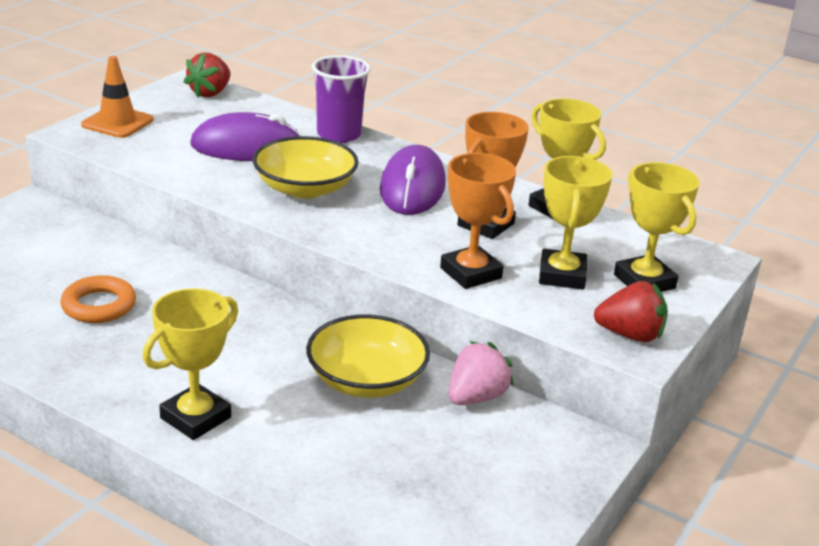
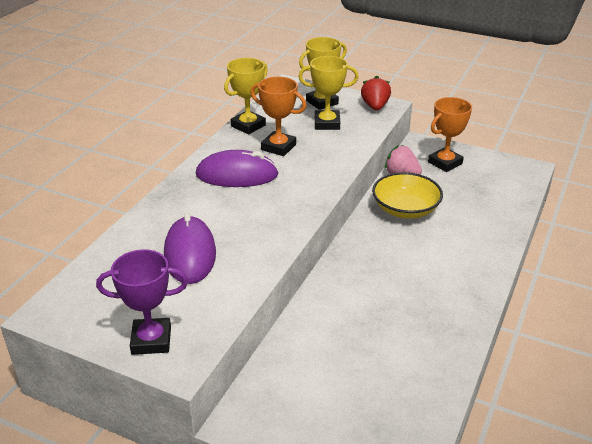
camera: 95 degrees left, 5 degrees up
orange ring [60,275,136,323] -> none
orange traffic cone [81,56,153,138] -> purple trophy [96,249,188,355]
yellow trophy [143,289,238,440] -> none
red strawberry [184,53,230,98] -> none
yellow bowl [253,136,359,199] -> none
purple cup [312,55,371,143] -> none
orange trophy [440,153,516,289] -> orange trophy moved to [428,97,472,172]

